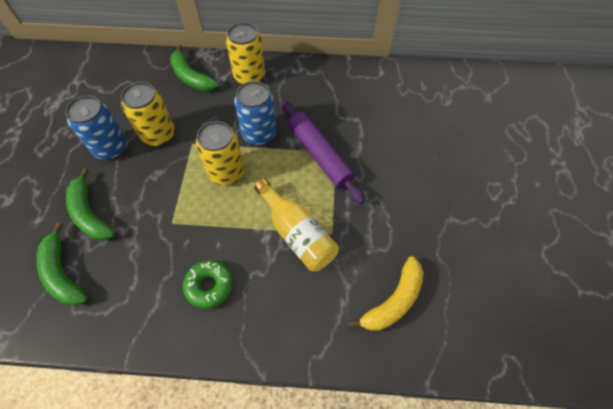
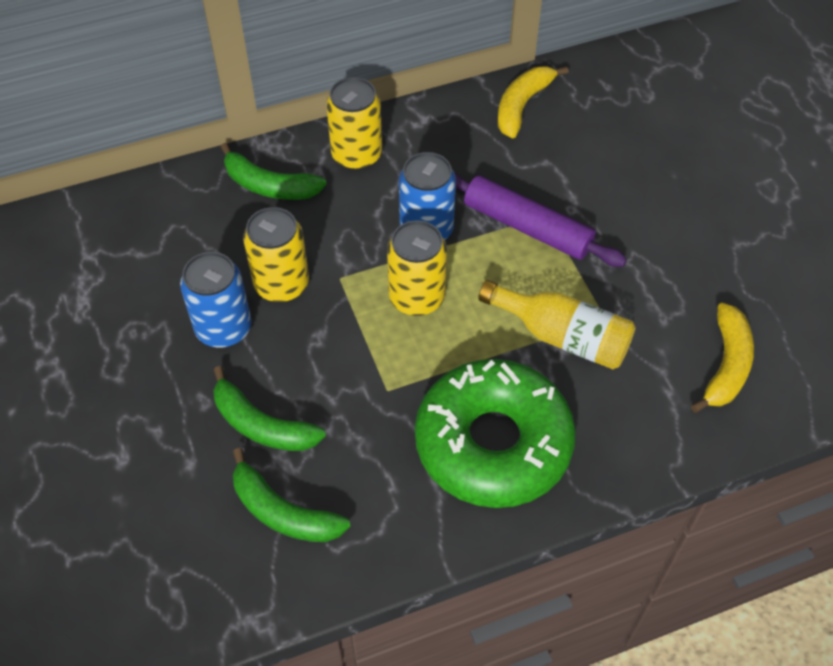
camera: 25 degrees left, 5 degrees down
green donut [183,260,233,309] -> green donut [415,359,576,508], size x2.26
none -> yellow banana [498,66,569,138]

